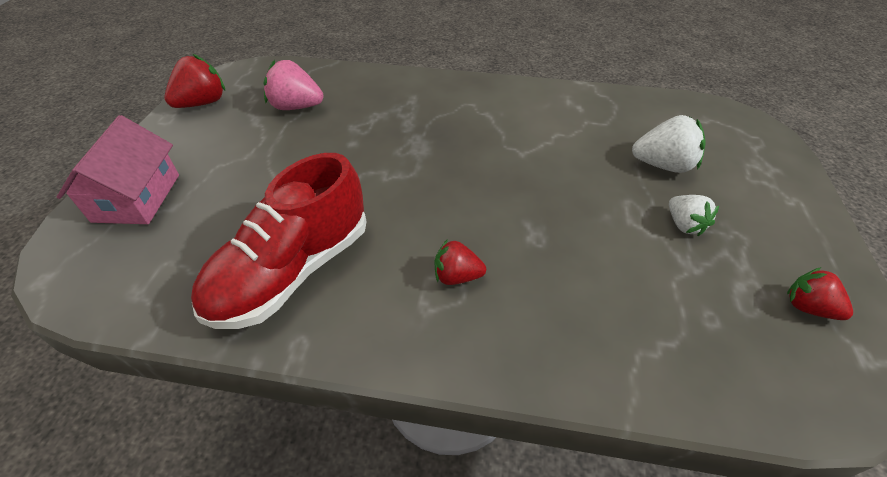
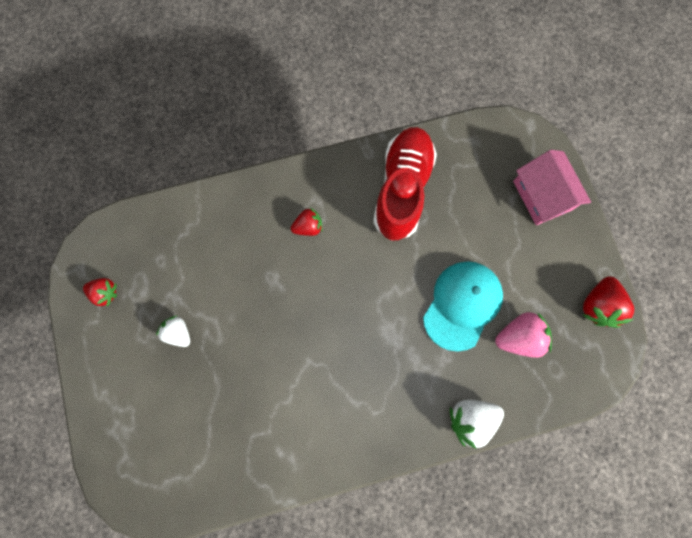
camera: 155 degrees right, 30 degrees up
white strawberry [632,115,706,173] -> white strawberry moved to [450,400,504,448]
none -> turquoise cap [423,261,503,352]

